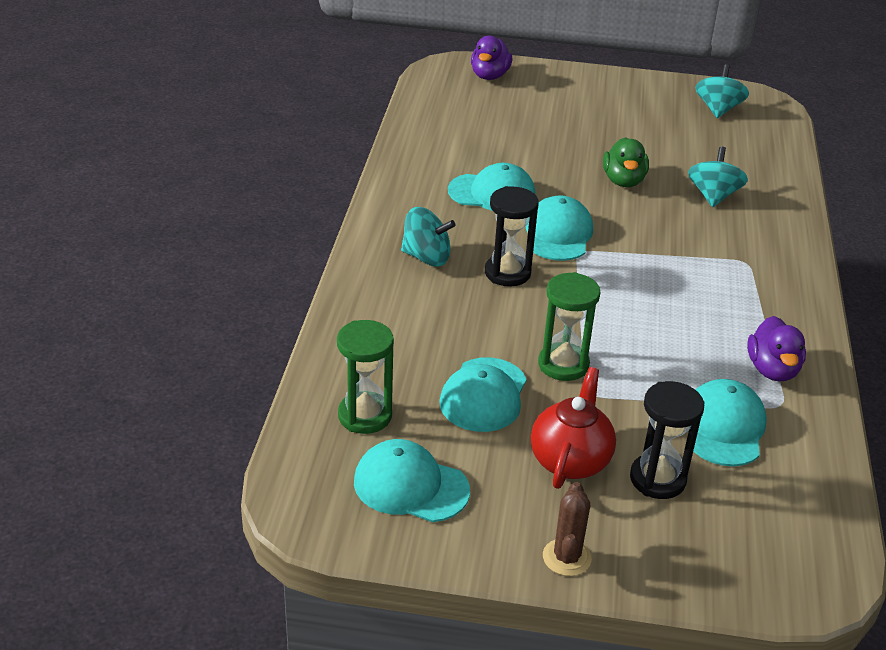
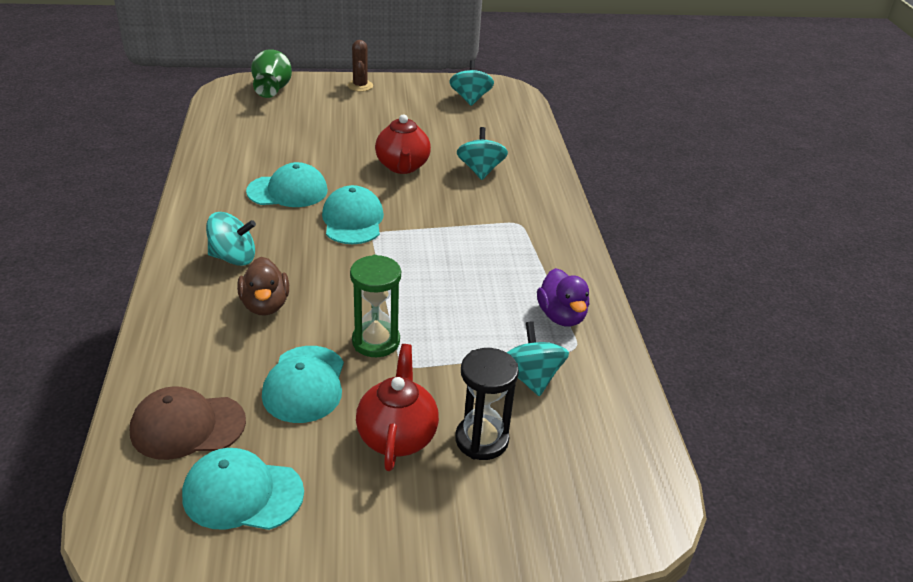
camera: 15 degrees left, 0 degrees up
green hourglass [337,320,394,434] -> brown cap [130,386,246,460]
purple duck [471,36,512,80] -> green vase [251,49,292,98]
black hourglass [485,186,539,287] -> none
brown cactus [543,482,592,576] -> brown cactus moved to [348,40,373,92]
green duck [603,137,649,187] -> red teapot [375,115,431,174]
turquoise cap [693,379,767,466] -> turquoise spinning top [506,321,569,396]
none -> brown duck [237,257,289,316]

